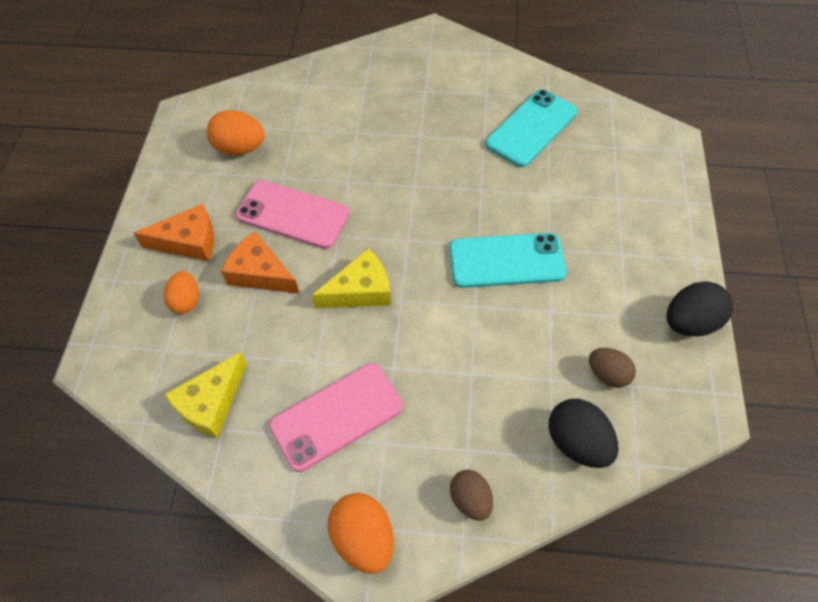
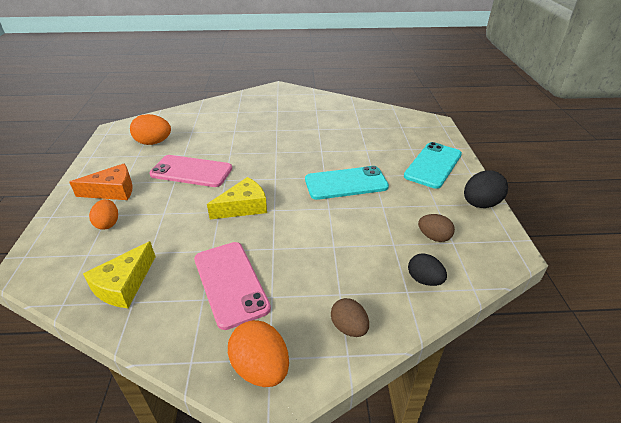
camera: 10 degrees left, 20 degrees down
orange cheese [221,231,300,294] -> none
pink phone [269,363,403,472] -> pink phone turned 75 degrees counterclockwise [194,242,271,330]
turquoise phone [485,89,577,167] -> turquoise phone moved to [404,142,462,189]
black egg [549,399,619,468] -> black egg [408,253,447,286], size x0.67

